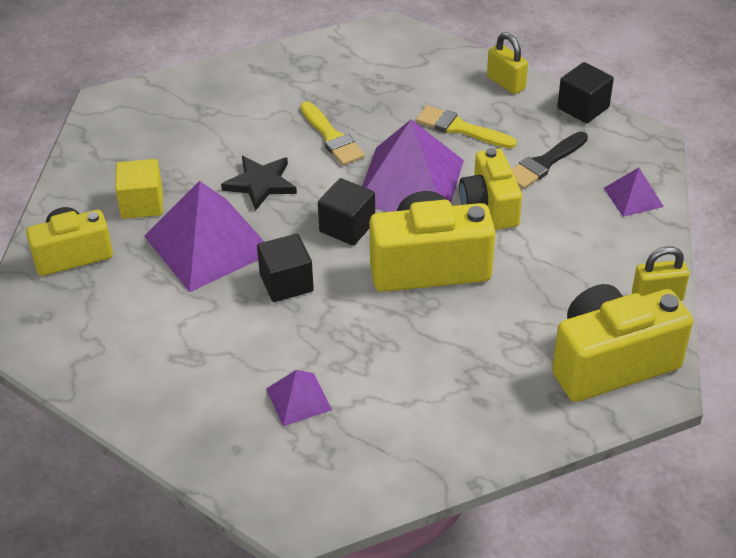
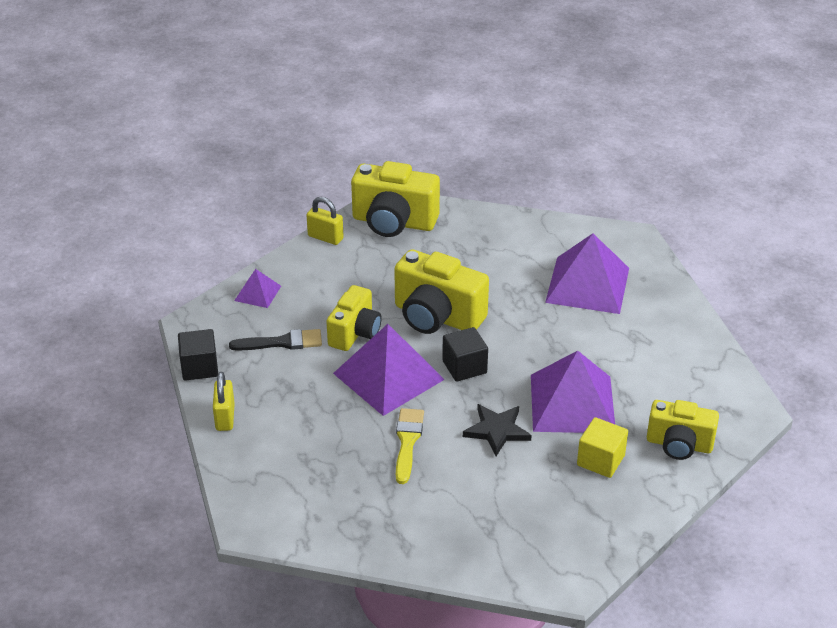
camera: 145 degrees left, 5 degrees down
black cube [257,234,314,302] -> none
purple pyramid [266,370,332,426] -> purple pyramid [545,234,629,314], size x2.07
yellow brush [416,105,517,149] -> none

